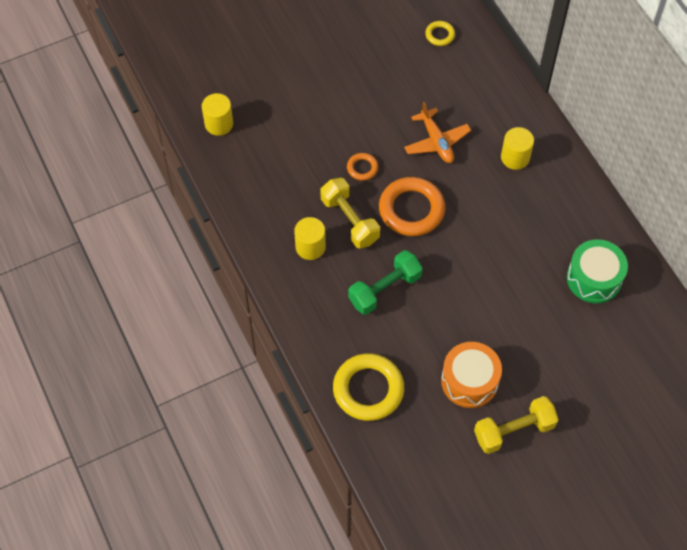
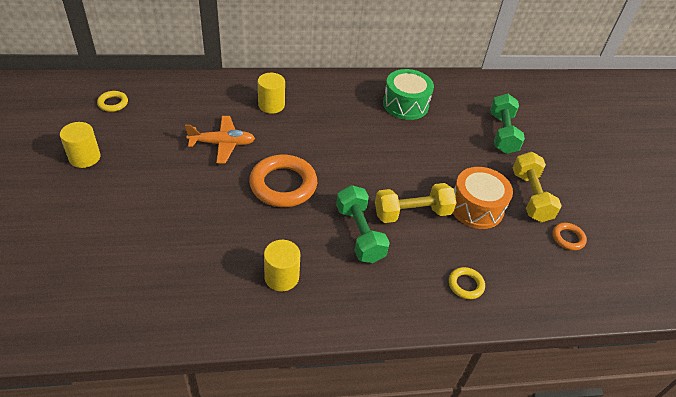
camera: 75 degrees left, 15 degrees down
yellow cylinder [202,93,233,136] -> yellow cylinder moved to [60,122,101,168]
yellow dumbbell [320,178,380,248] -> yellow dumbbell moved to [375,183,456,223]
yellow ring [333,353,404,421] -> yellow ring [449,267,485,299], size x0.48
orange ring [347,153,378,181] -> orange ring moved to [552,223,587,251]
none -> green dumbbell [490,94,525,154]

